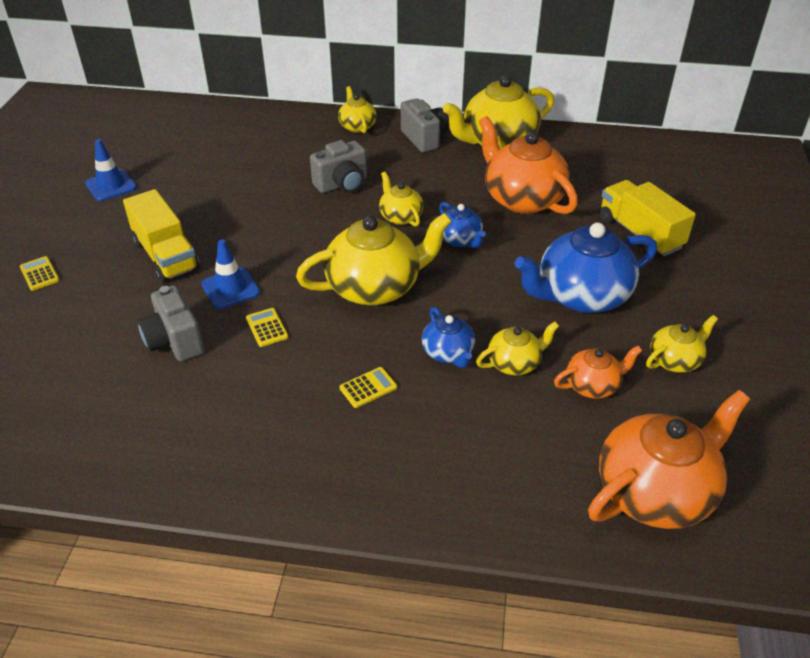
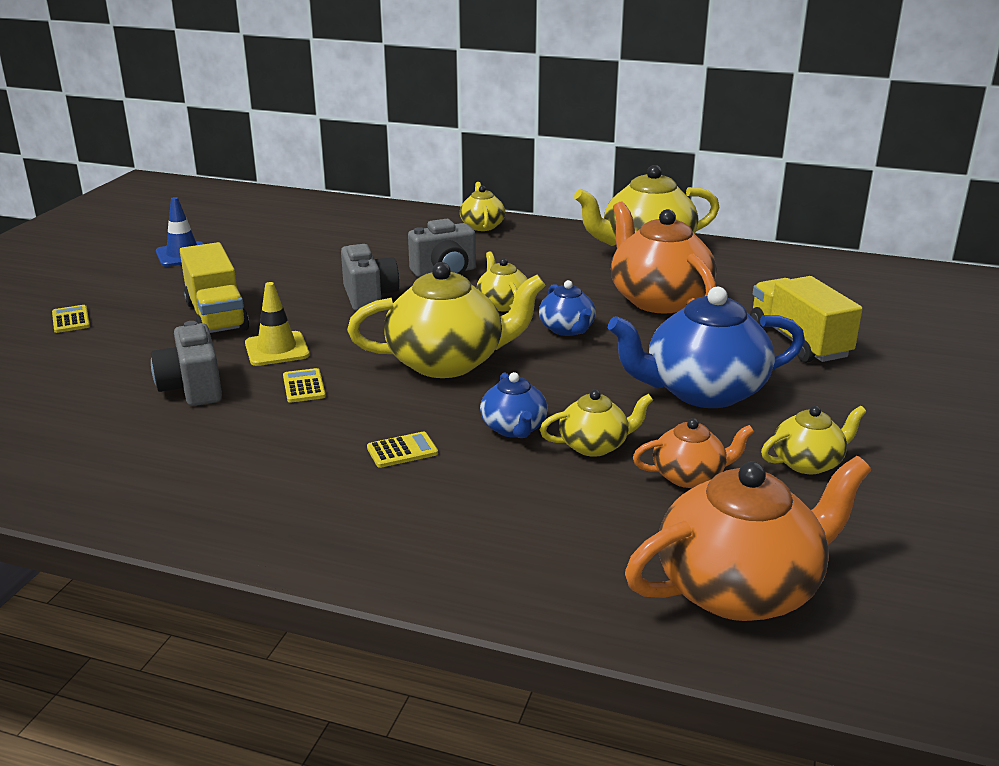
camera: 10 degrees right, 15 degrees down
blue traffic cone [201,239,260,309] -> yellow traffic cone [245,282,310,366]
grey camera [401,98,449,152] -> grey camera moved to [341,244,399,311]

